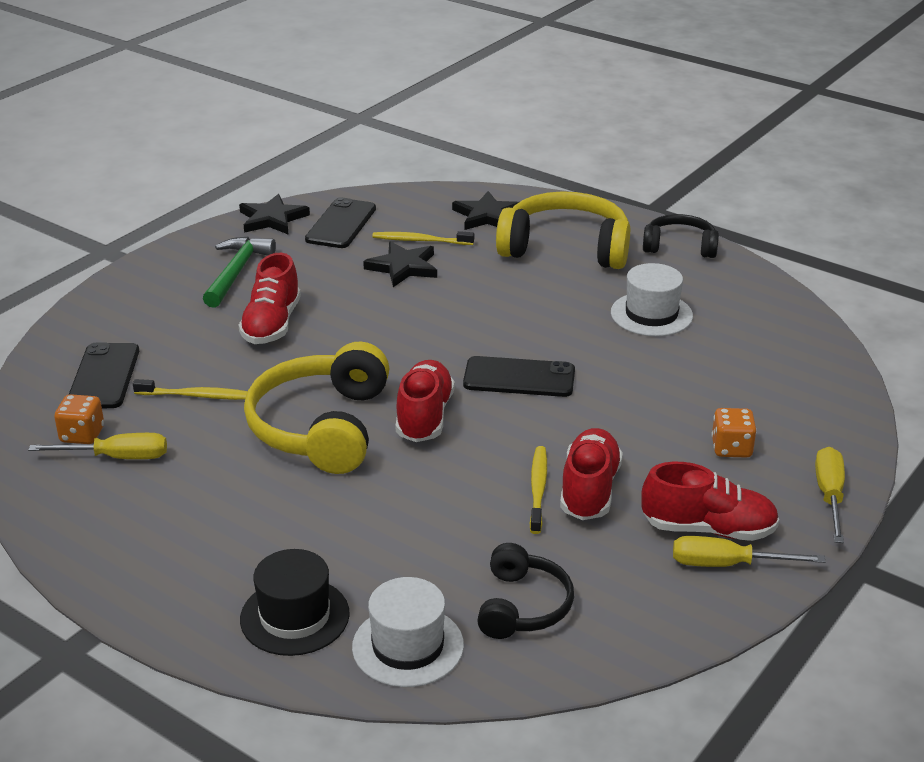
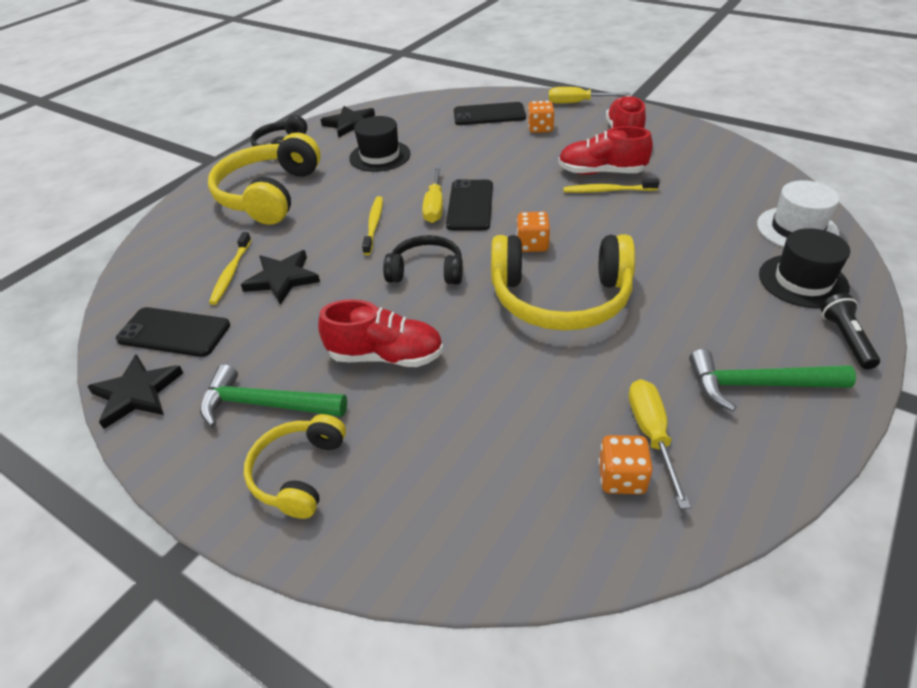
camera: 90 degrees left, 10 degrees up
black phone [69,343,139,408] -> black phone moved to [454,102,526,125]
yellow toothbrush [133,379,247,400] -> yellow toothbrush moved to [362,196,383,255]
red shoe [396,360,455,442] -> orange dice [516,212,551,252]
black star [452,191,519,230] -> black star moved to [320,106,375,138]
black headphones [477,543,574,639] -> black headphones moved to [383,235,463,285]
white hat [611,263,693,336] -> black hat [349,116,411,172]
yellow screwdriver [673,536,825,567] -> yellow screwdriver moved to [422,165,443,223]
none -> yellow headphones [244,414,346,519]
none -> green hammer [689,349,856,411]
none -> black flashlight [820,293,880,369]

